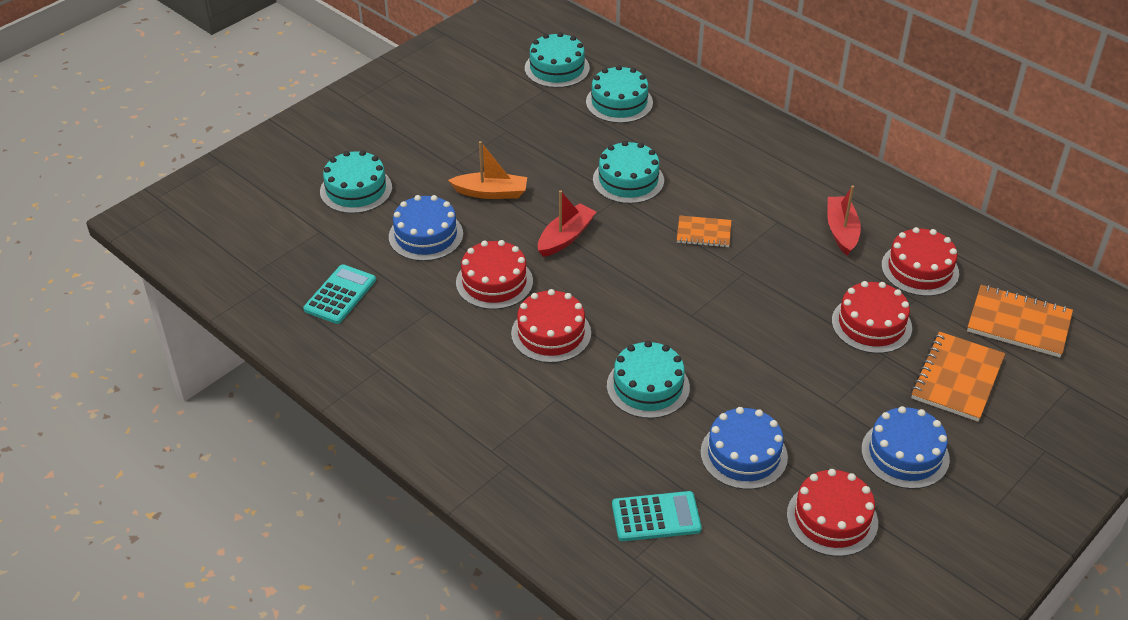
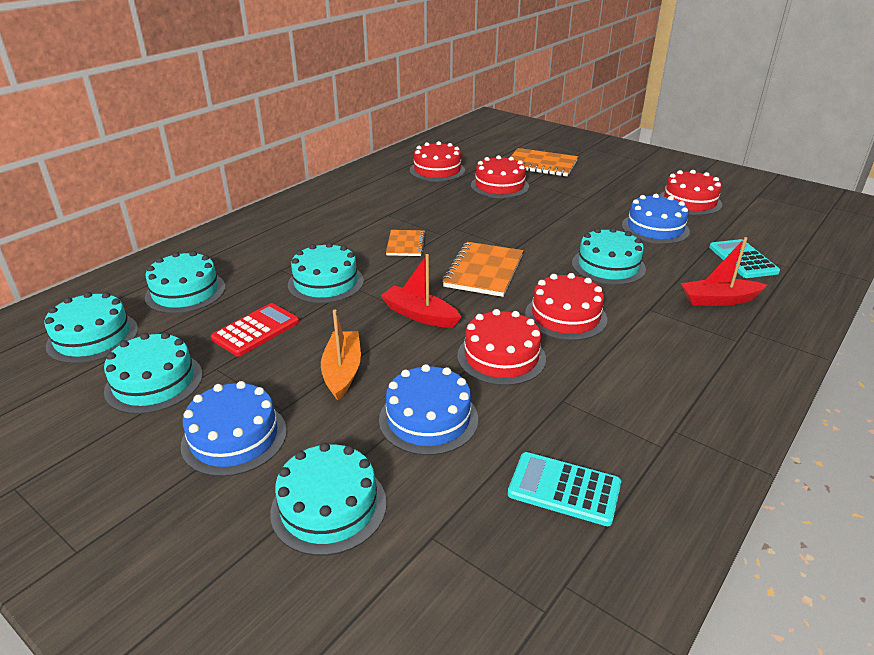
camera: 95 degrees left, 10 degrees down
red boat [827,185,861,256] -> red boat moved to [681,237,767,306]
blue cake [861,406,950,489] -> blue cake moved to [181,381,287,477]
orange notebook [967,285,1073,358] -> orange notebook moved to [442,242,523,297]
none -> turquoise cake [104,332,203,414]
none -> red calculator [211,303,299,356]

